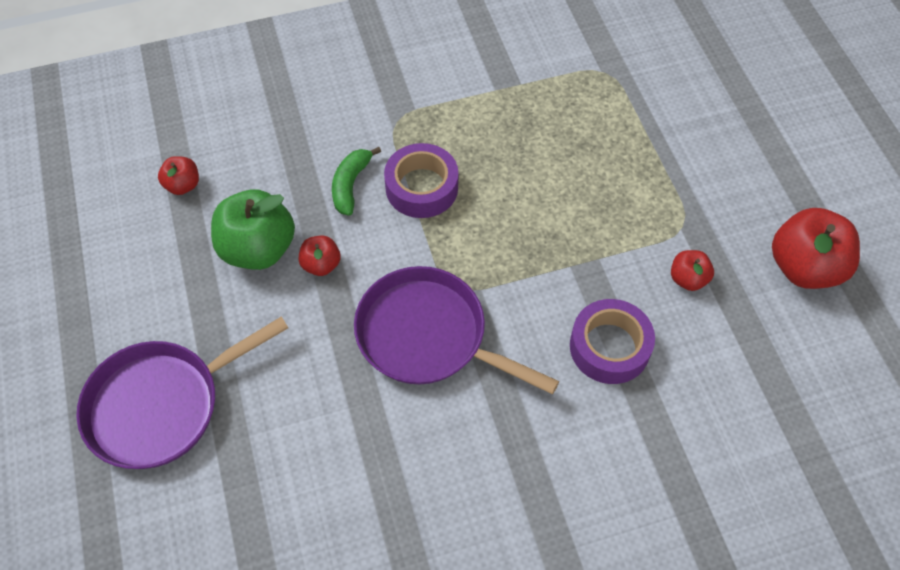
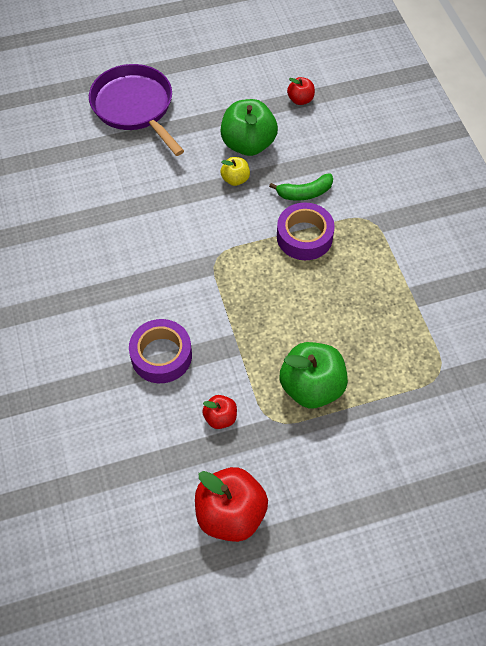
camera: 90 degrees right, 0 degrees up
red apple [299,235,341,276] -> yellow apple [221,157,250,186]
green banana [332,147,381,216] -> green banana turned 150 degrees clockwise [269,173,333,201]
purple pan [354,266,559,394] -> none
none -> green apple [280,342,348,408]

